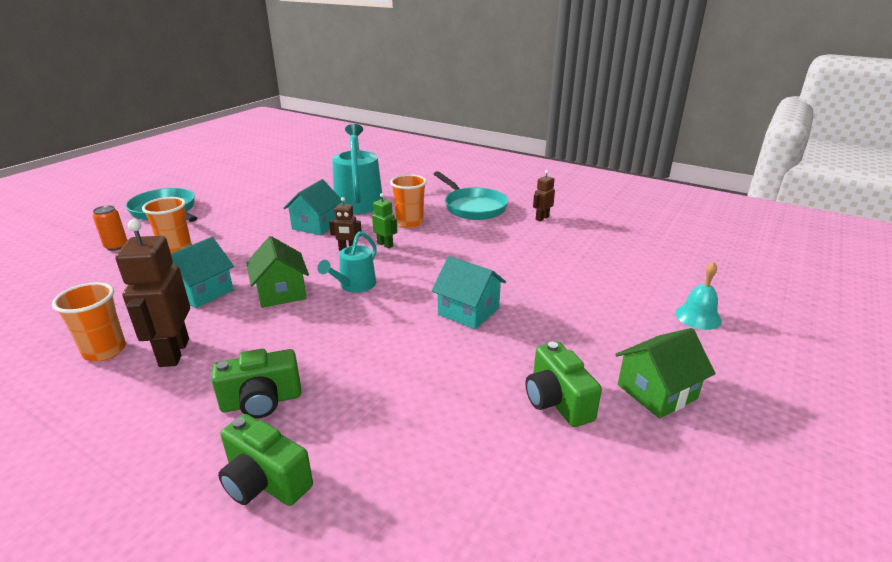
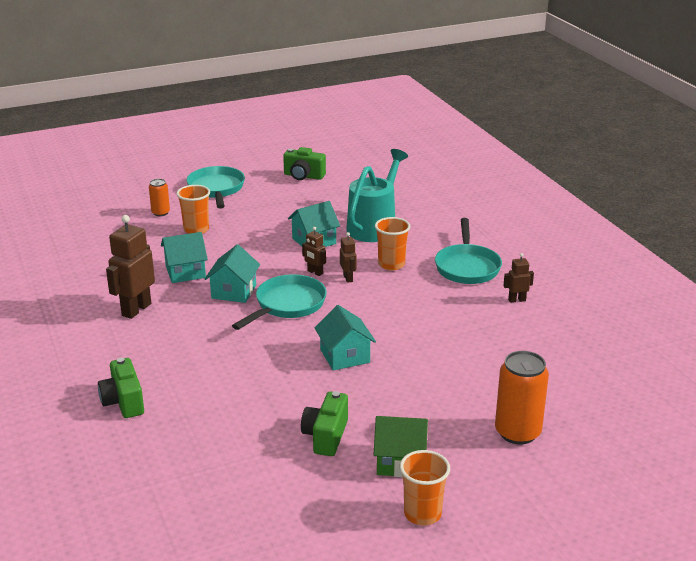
camera: 35 degrees right, 0 degrees up
orange cup [52,282,126,362] -> orange cup moved to [400,450,450,525]
green camera [212,349,302,418] -> green camera moved to [283,147,326,180]
green house [246,236,309,308] -> turquoise house [205,244,260,303]
turquoise watering can [318,231,377,293] -> turquoise pan [232,274,327,330]
green robot [372,193,397,248] -> brown robot [340,232,356,283]
turquoise bell [675,262,722,330] -> orange can [495,351,549,445]

